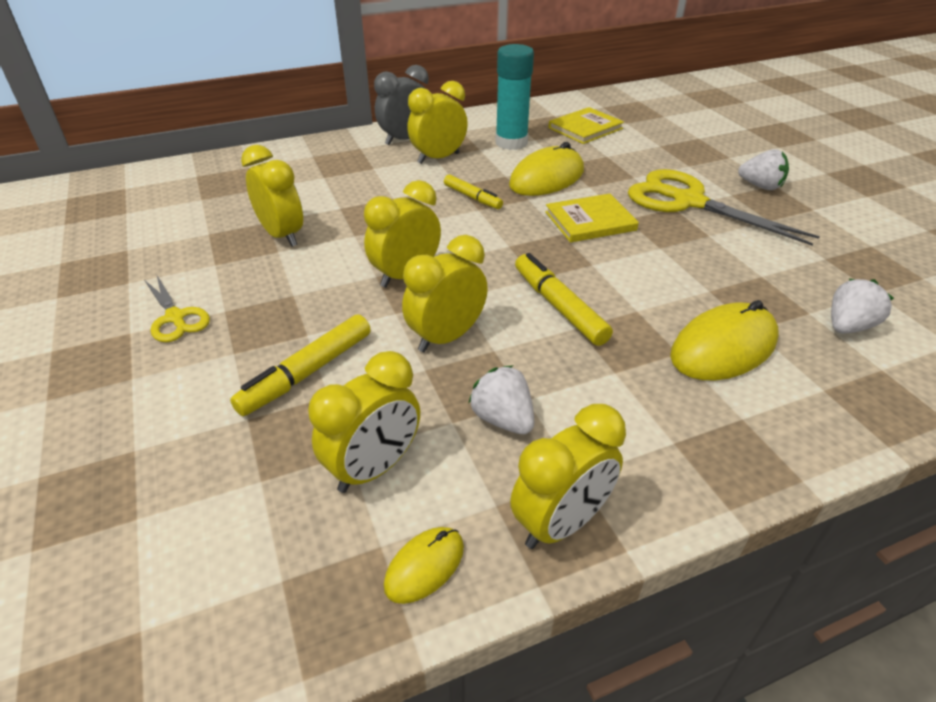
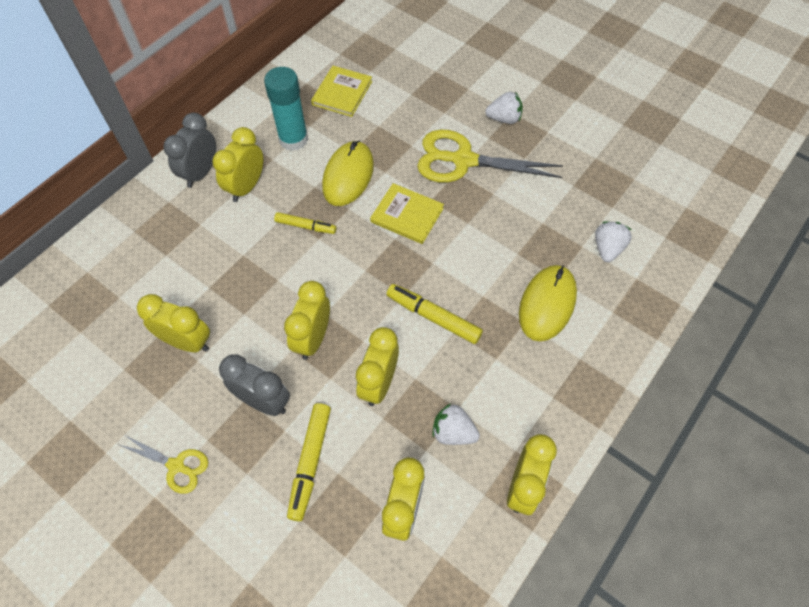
camera: 30 degrees left, 20 degrees up
yellow mouse [384,527,464,604] -> none
yellow book [545,193,639,243] -> yellow book turned 75 degrees clockwise [370,183,444,244]
none -> grey clock [219,355,290,416]

